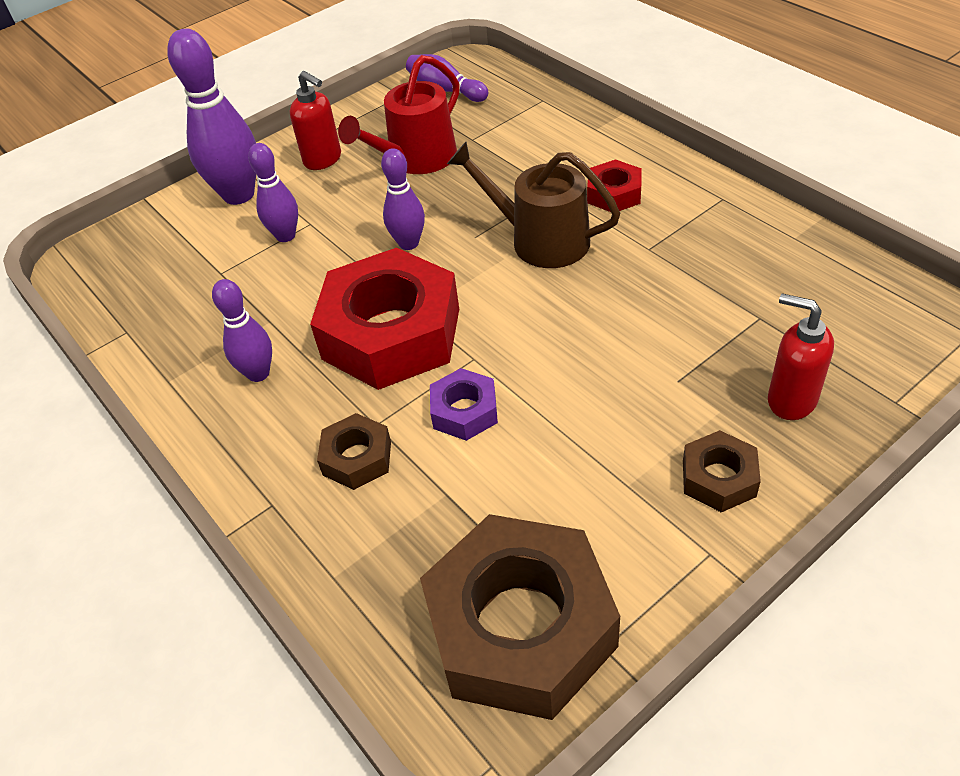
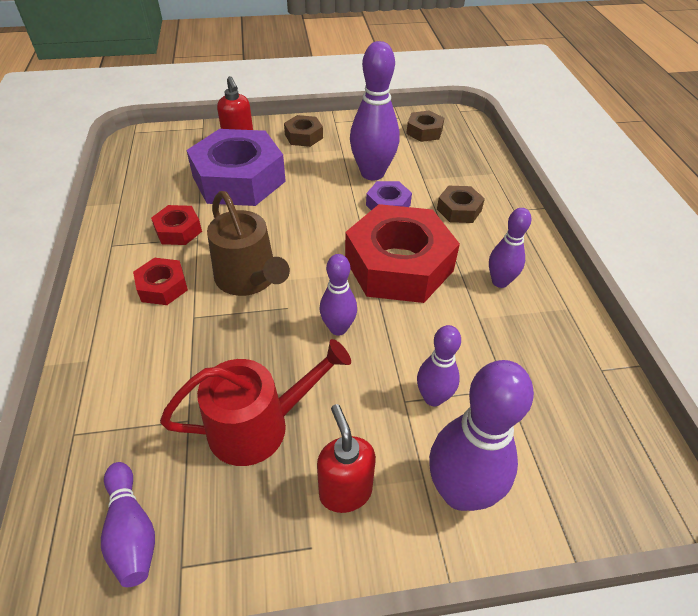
camera: 155 degrees left, 0 degrees up
brown nut [420,514,620,720] -> brown nut [406,110,444,142], size x0.46
none -> red nut [151,205,202,245]
none -> purple nut [186,129,286,206]
none -> purple bowling pin [350,41,400,181]

